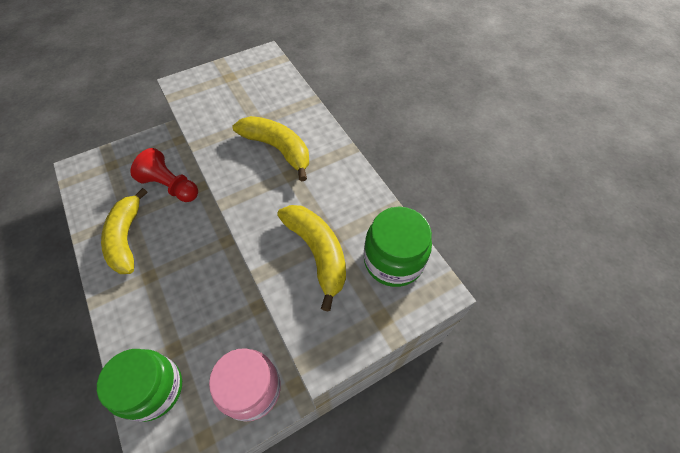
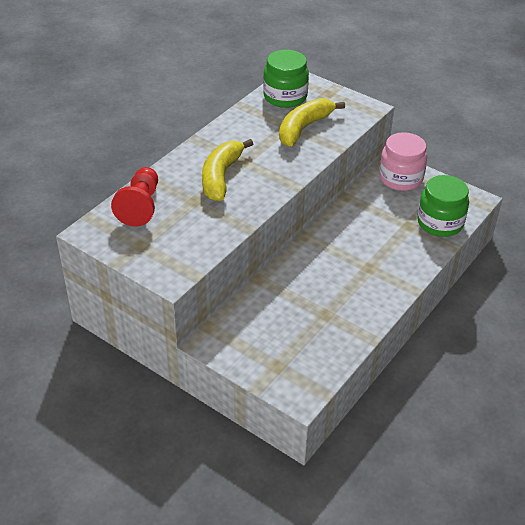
camera: 115 degrees left, 15 degrees down
yellow banana [101,188,148,274] -> none
red pawn [130,148,198,202] -> red pawn moved to [111,167,158,227]

